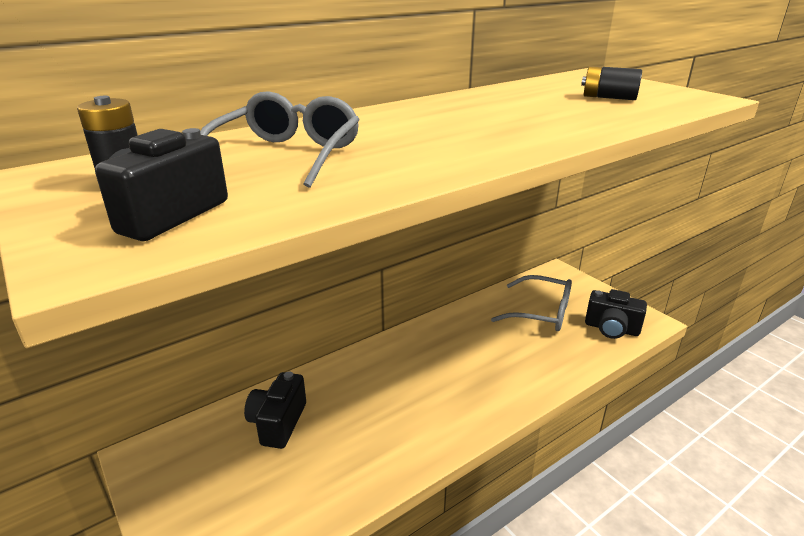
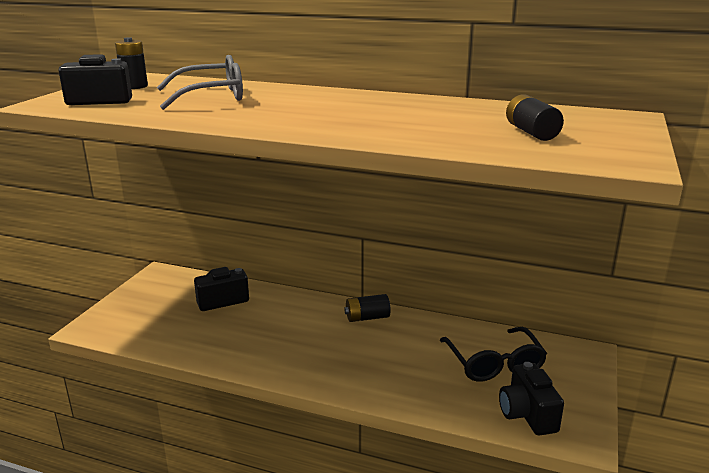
camera: 55 degrees right, 5 degrees down
grey glasses [491,275,572,331] -> black glasses [440,327,547,382]
none -> black battery [344,294,391,322]

